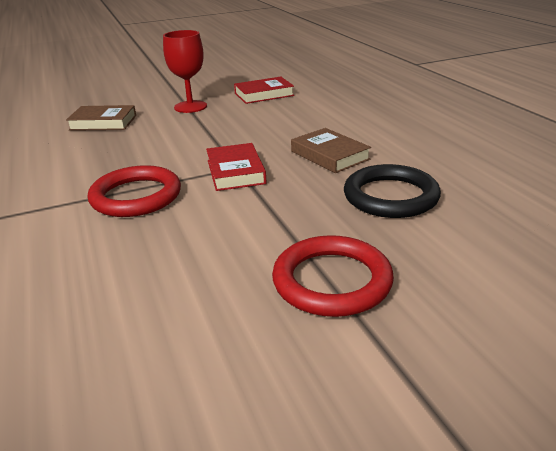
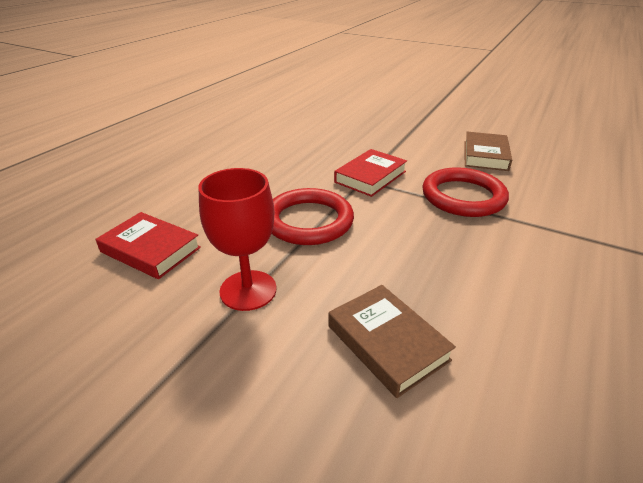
camera: 130 degrees left, 5 degrees up
red ring [272,235,394,317] -> red ring moved to [272,188,354,245]
brown book [291,128,371,173] -> brown book moved to [464,132,512,171]
black ring [344,164,441,218] -> none

